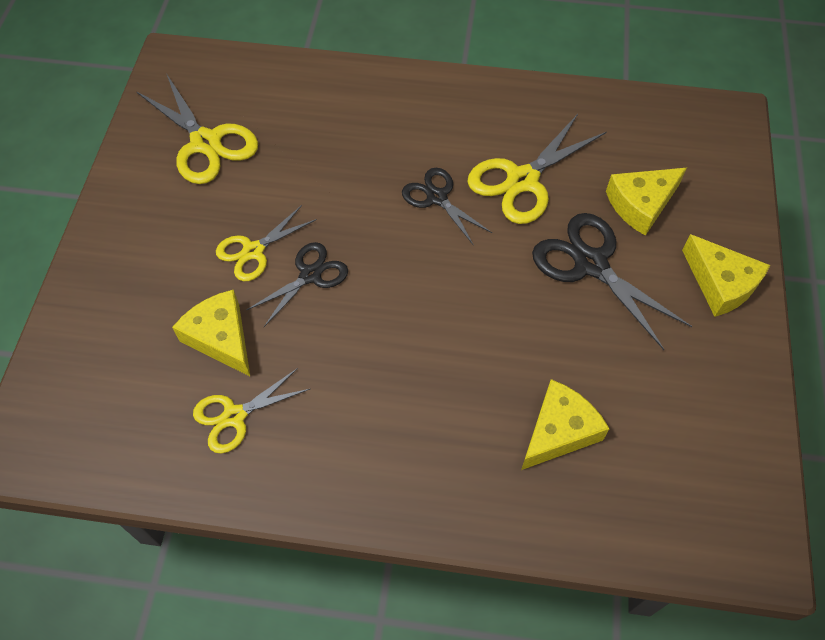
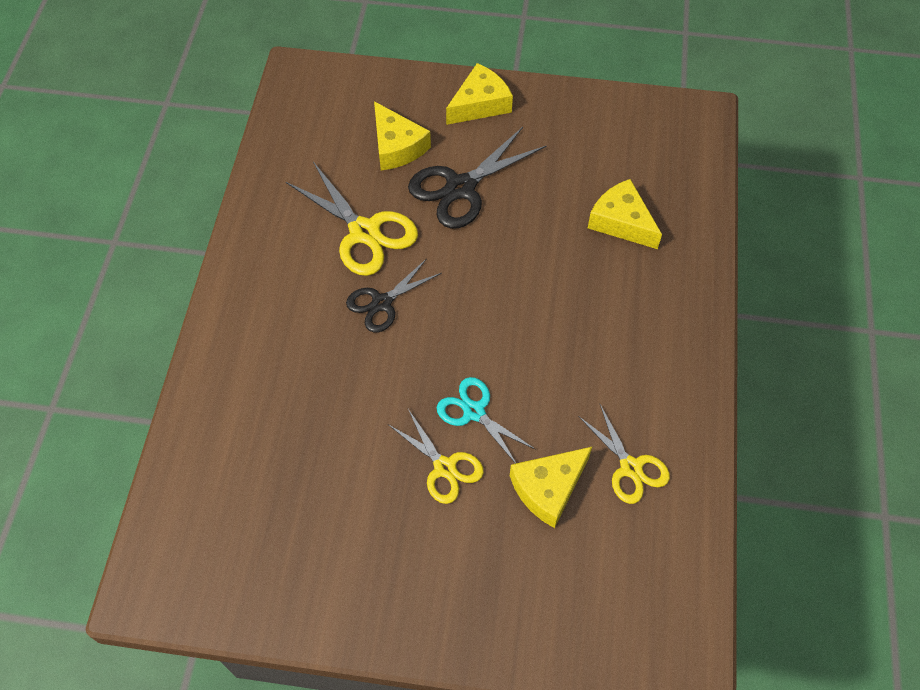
camera: 90 degrees left, 0 degrees up
yellow scissors [136,75,258,184] -> none
black scissors [247,242,348,327] -> turquoise scissors [437,377,536,464]

